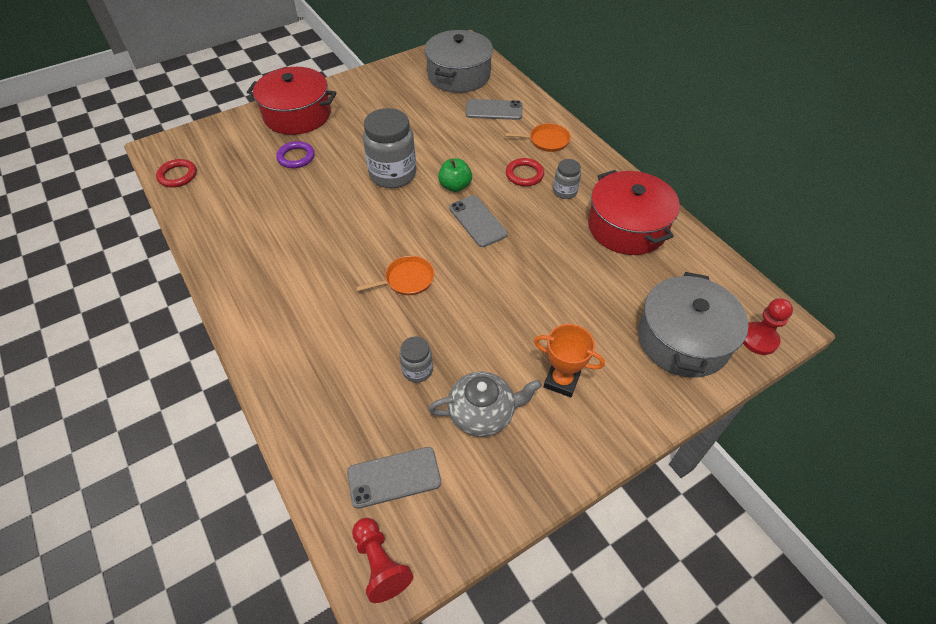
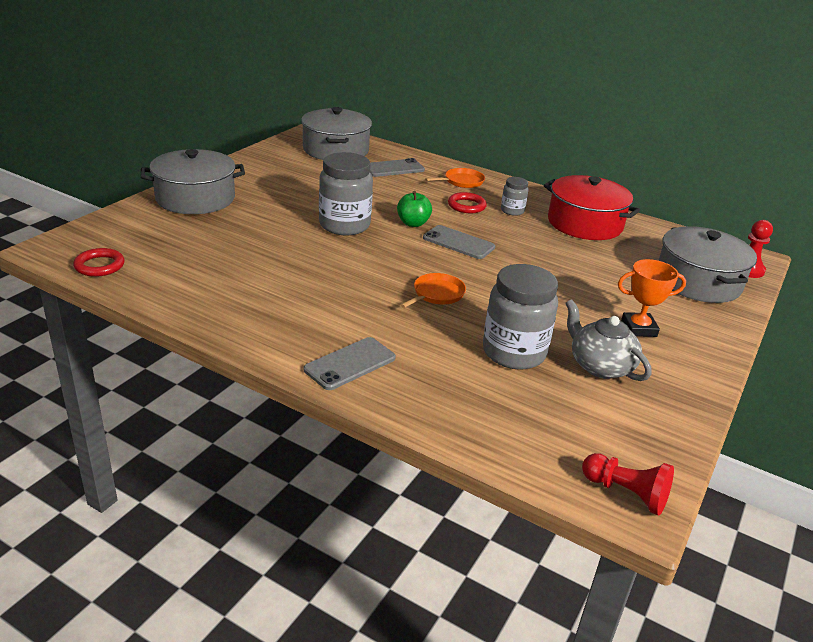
camera: 30 degrees left, 20 degrees down
red pot [247,67,336,135] -> grey pot [141,149,245,214]
purple ring [276,141,315,168] -> none
grey phone [347,447,441,509] -> grey phone moved to [304,337,396,390]
grey jar [399,336,433,383] -> grey jar [483,264,558,370], size x1.97
grey teapot [428,372,542,437] -> grey teapot turned 90 degrees counterclockwise [566,299,651,381]

